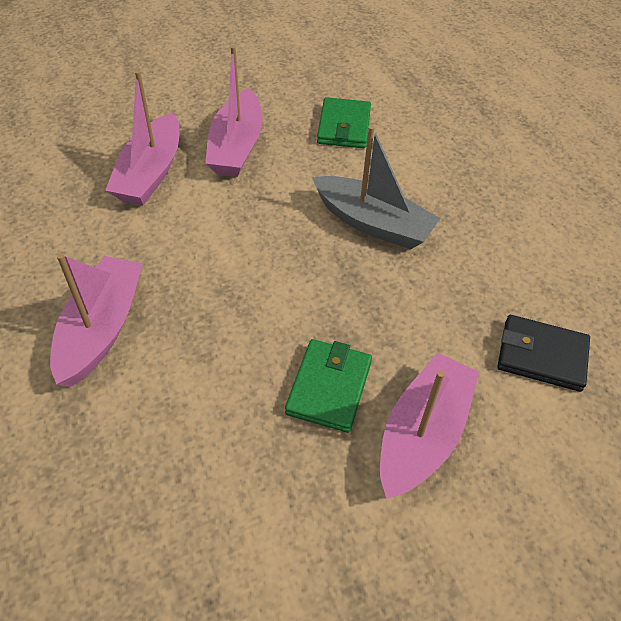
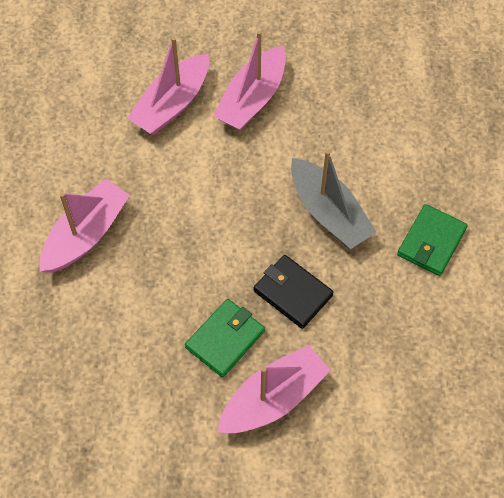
camera: 25 degrees right, 10 degrees up
green wallet [317,97,371,148] -> green wallet moved to [397,204,468,276]
black wallet [497,315,590,392] -> black wallet moved to [254,255,333,329]

